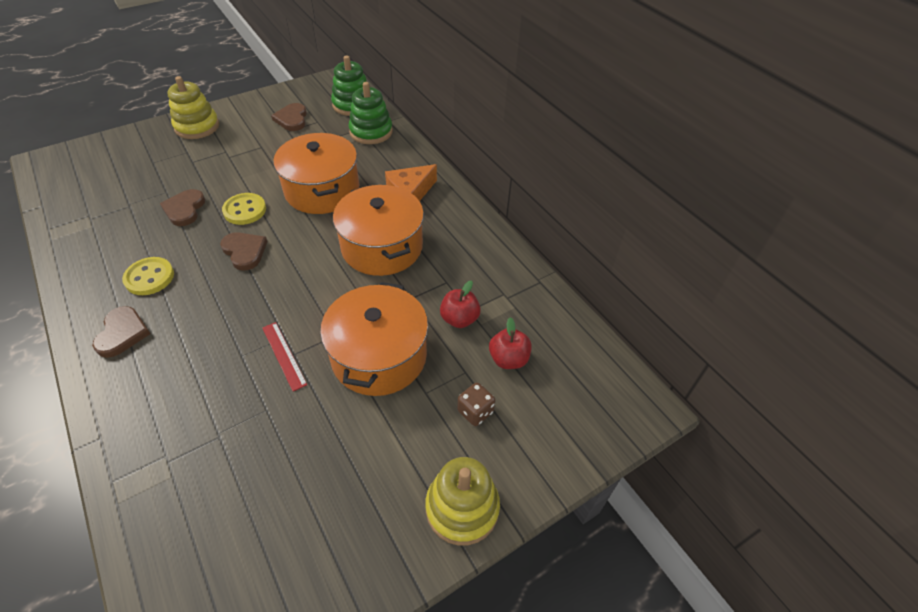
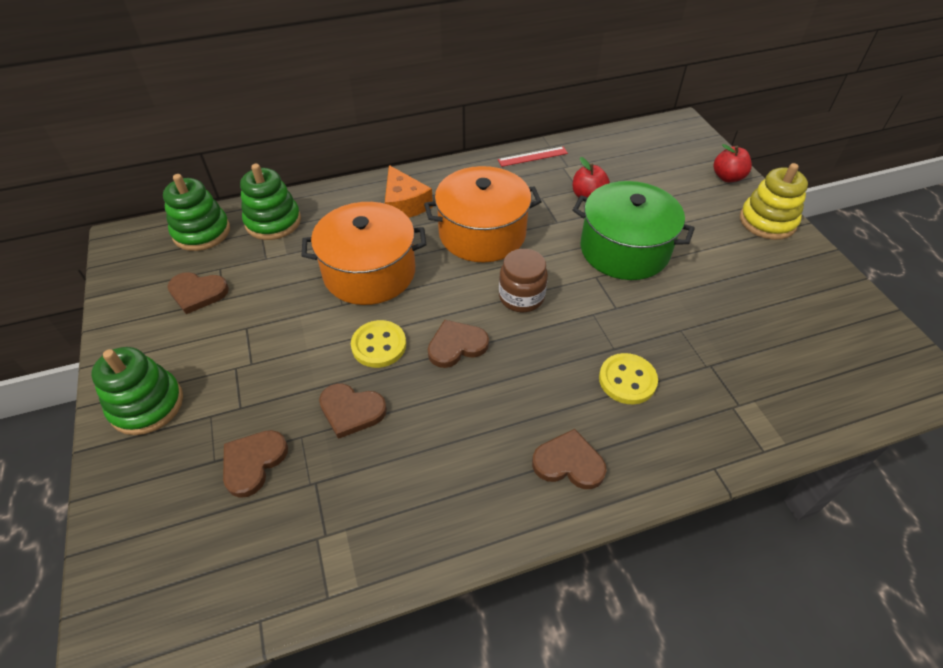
camera: 75 degrees left, 0 degrees up
yellow button [122,257,174,295] -> yellow button moved to [599,353,658,405]
yellow stacking toy [167,76,219,139] -> green stacking toy [91,347,183,435]
red ruler [262,322,307,392] -> red ruler moved to [498,147,568,167]
orange pot [320,282,428,396] -> green pot [573,181,695,280]
brown dice [457,383,495,426] -> none
red apple [489,317,532,369] -> red apple moved to [713,144,752,182]
none -> brown heart [223,430,288,498]
none -> brown jar [499,249,548,312]

